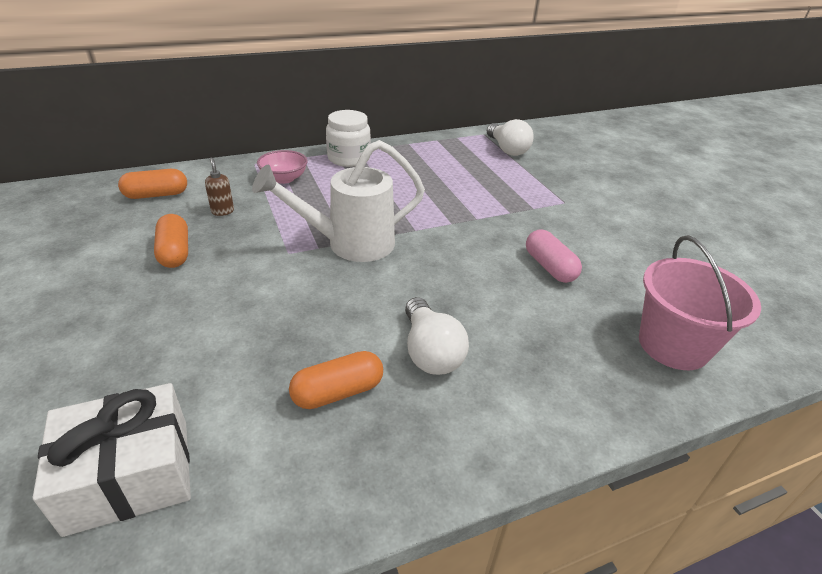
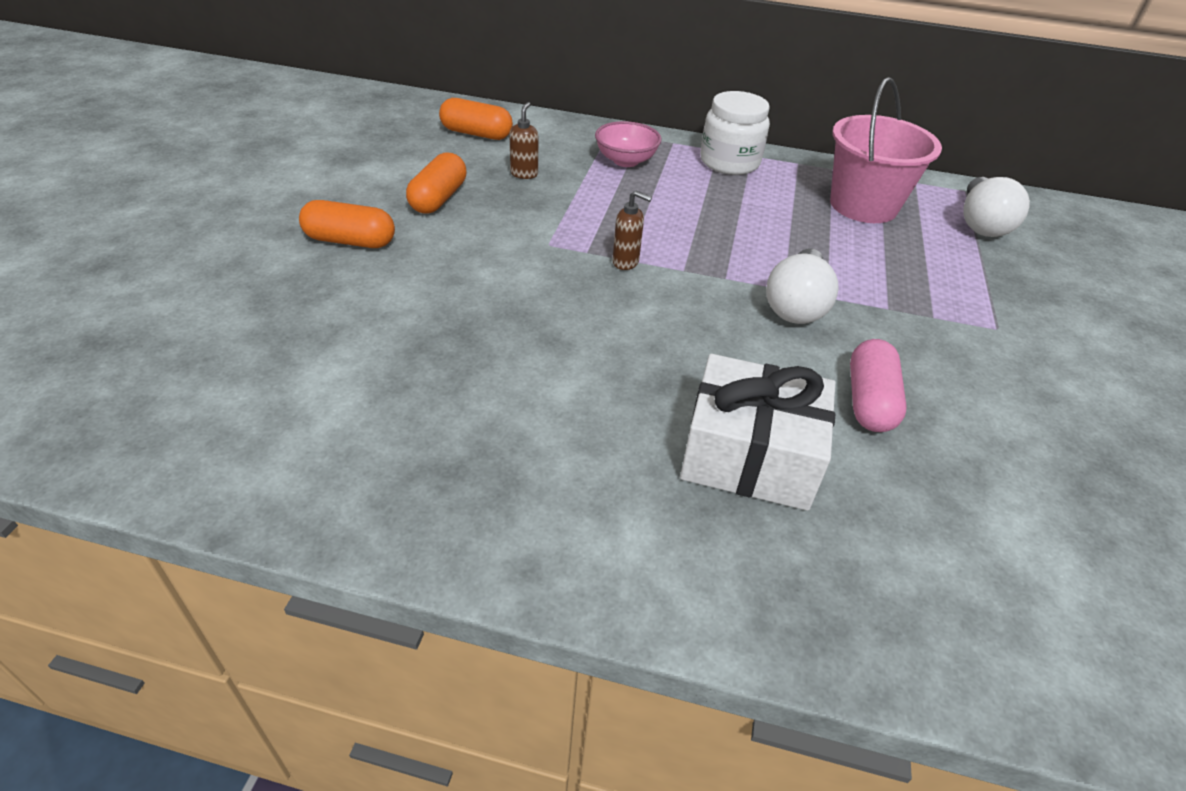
camera: 35 degrees right, 5 degrees up
white gift [33,383,191,537] -> white gift moved to [680,354,835,511]
white watering can [252,140,425,262] -> brown soap dispenser [612,191,652,270]
orange capsule [289,351,383,409] -> orange capsule moved to [299,200,395,248]
white light bulb [405,297,469,375] -> white light bulb moved to [766,248,839,324]
pink bucket [639,235,761,370] -> pink bucket moved to [830,77,942,223]

